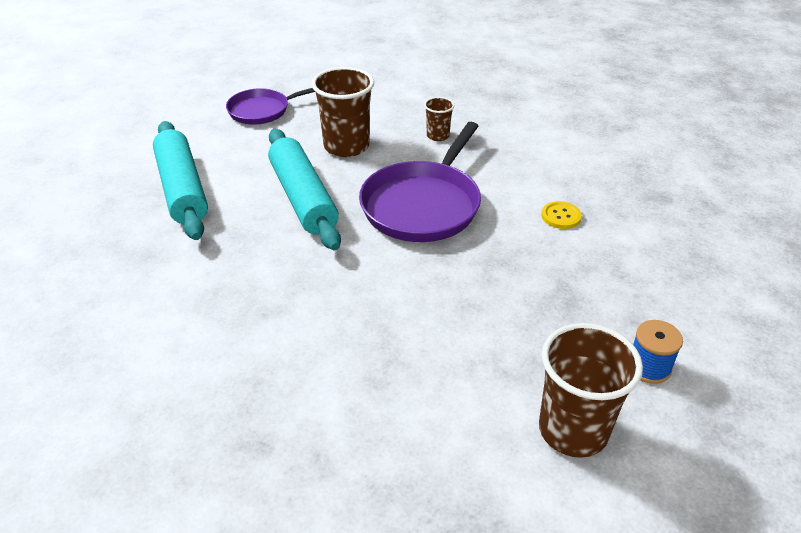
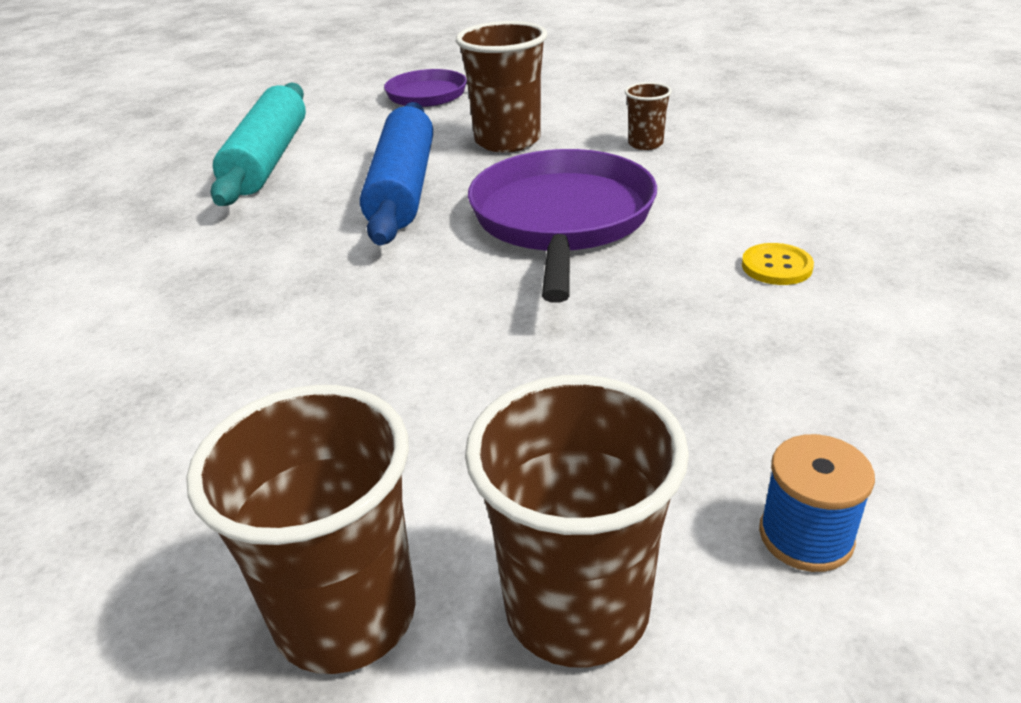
camera: 25 degrees right, 5 degrees down
turquoise rolling pin [268,129,341,250] -> blue rolling pin [360,102,433,246]
purple pan [359,122,481,242] -> purple pan turned 135 degrees clockwise [468,149,657,303]
none -> brown cup [186,385,416,674]

